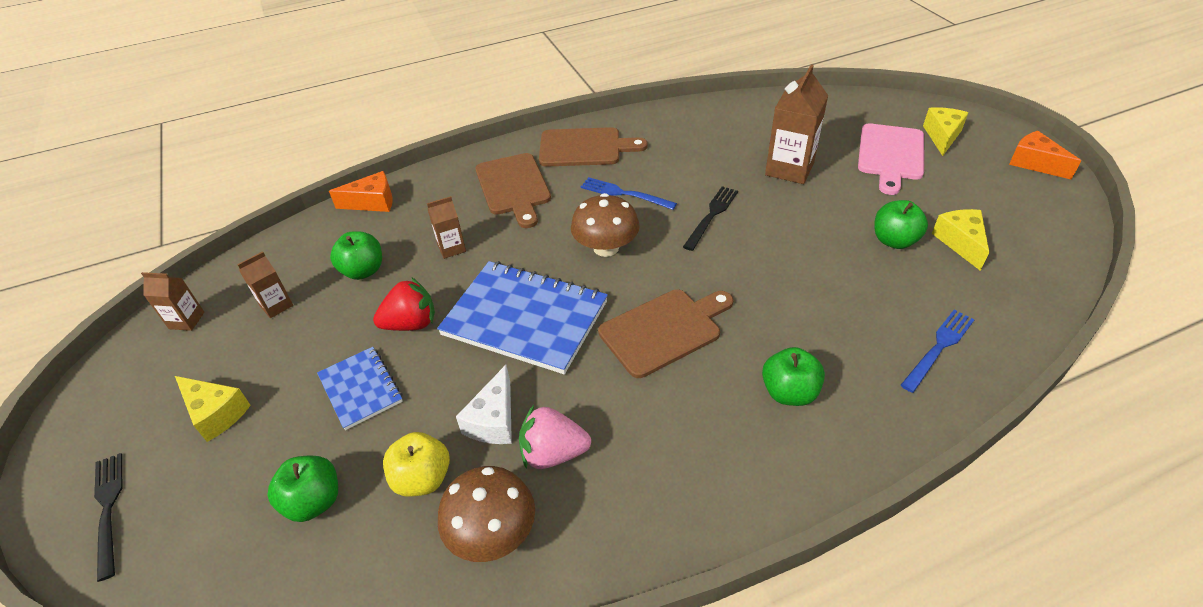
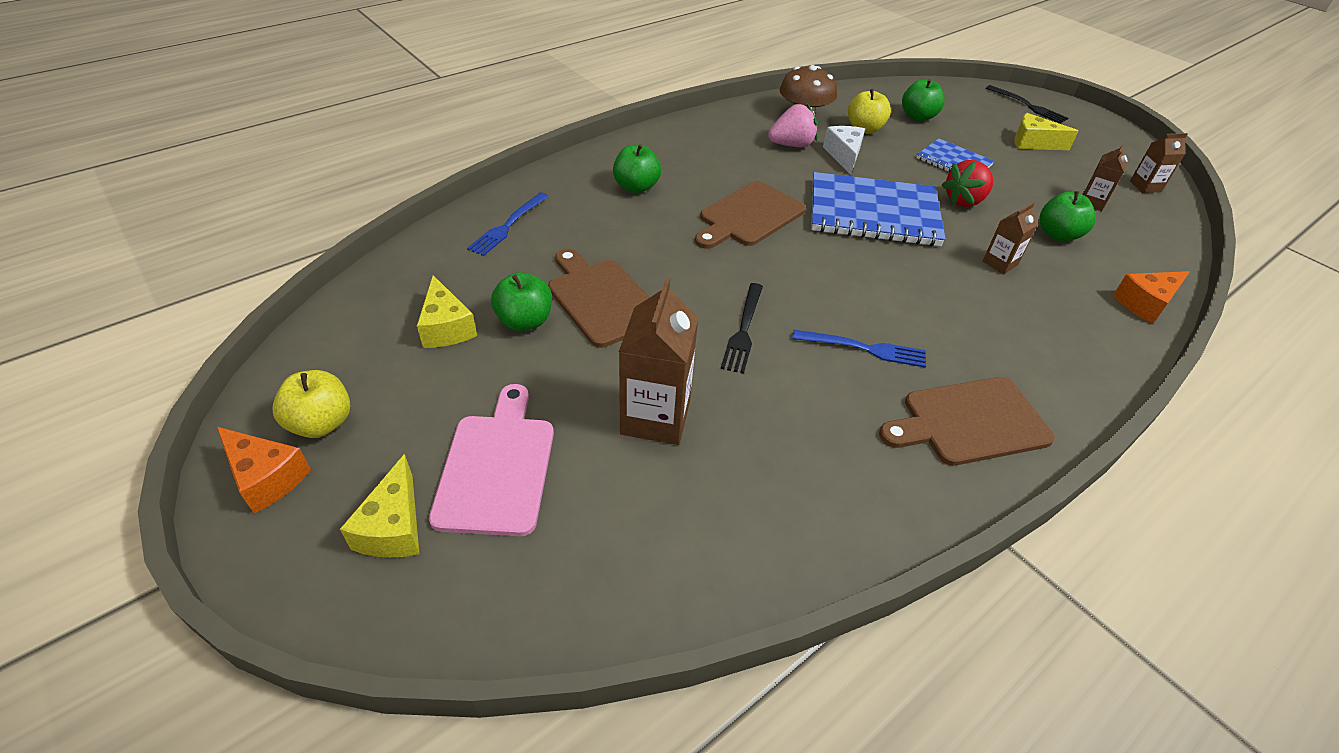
camera: 160 degrees right, 0 degrees up
brown cutting board [475,153,551,228] -> brown cutting board moved to [548,249,650,348]
brown mushroom [571,193,640,257] -> none
none -> yellow apple [272,370,350,438]

